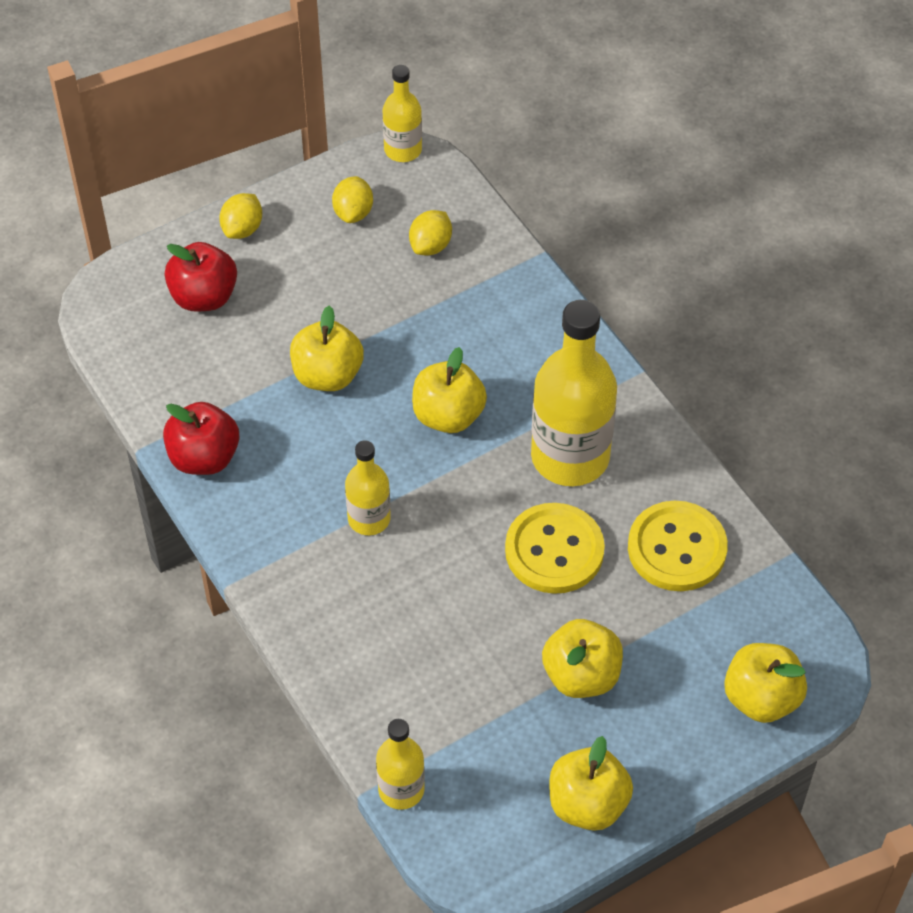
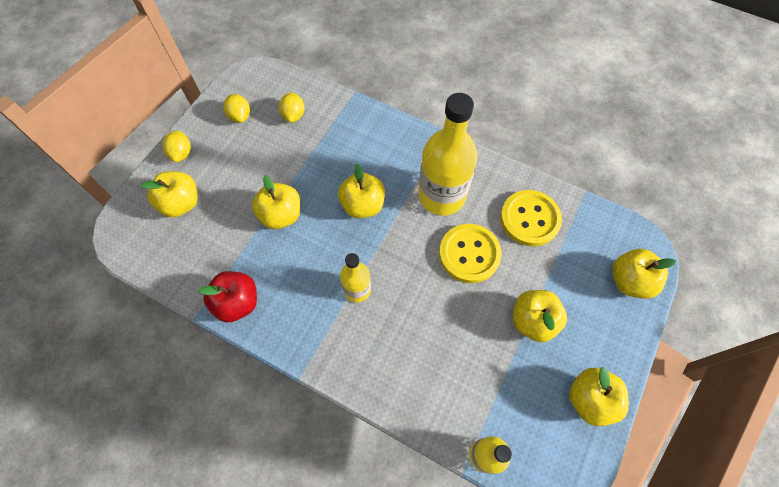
camera: 30 degrees left, 10 degrees up
red apple [165,242,237,312] -> yellow apple [141,171,198,217]
yellow bottle [383,65,422,162] -> none

